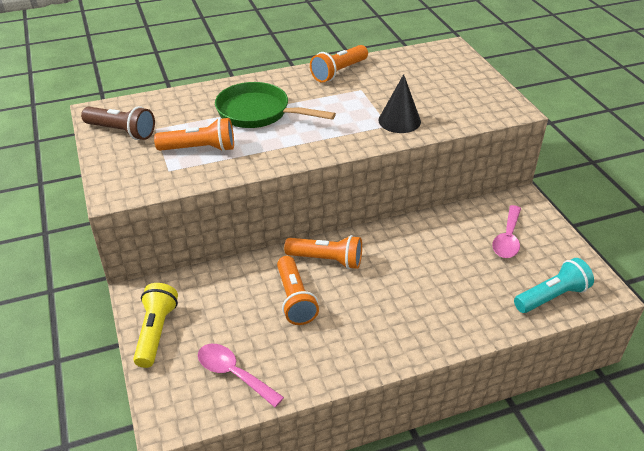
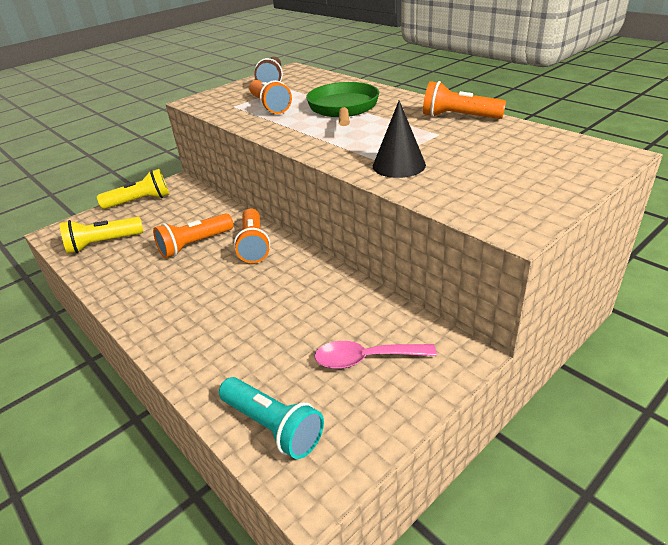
camera: 70 degrees right, 5 degrees down
pink spoon [198,344,284,407] -> yellow flashlight [60,217,143,254]

